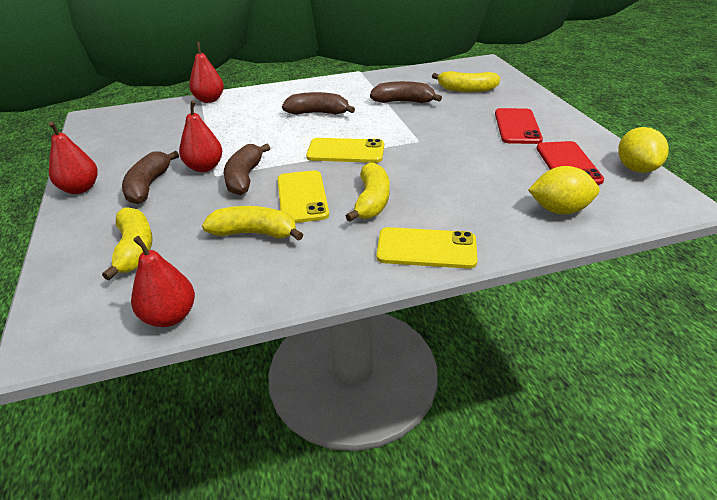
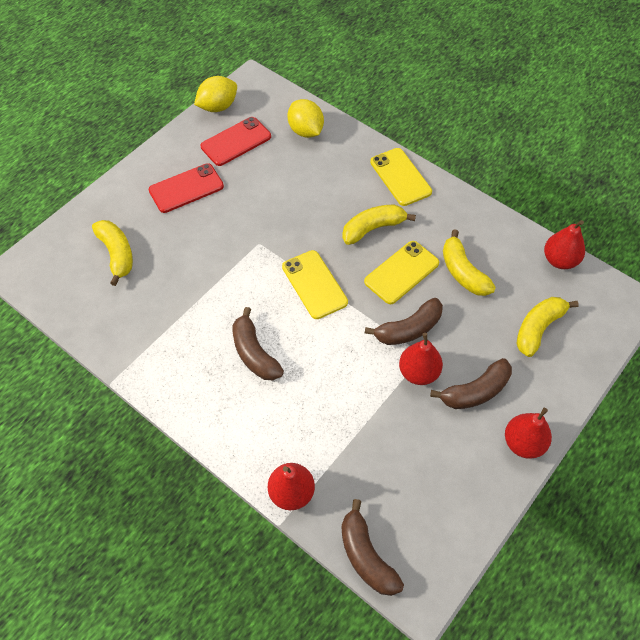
camera: 125 degrees left, 20 degrees up
brown banana [370,81,442,103] -> brown banana moved to [342,499,404,596]

